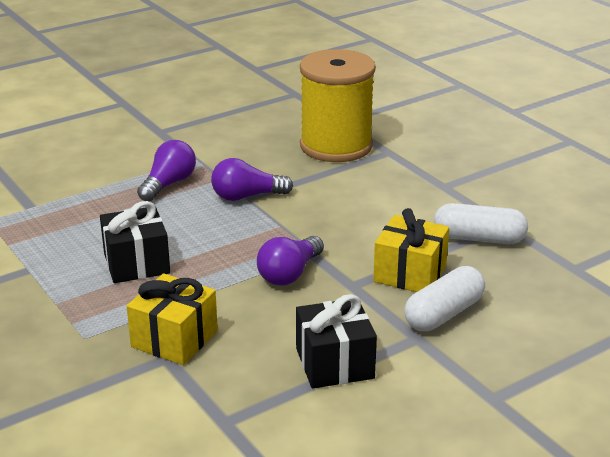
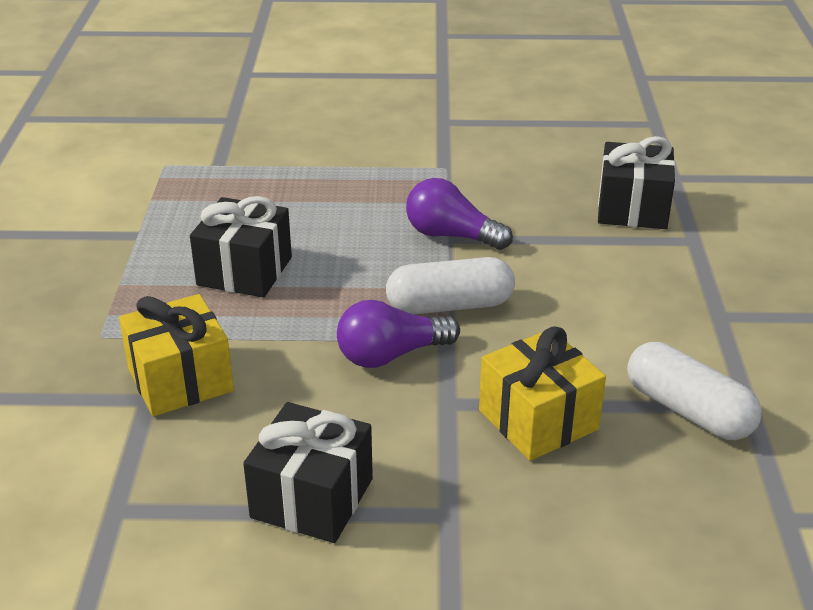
camera: 35 degrees right, 5 degrees up
purple light bulb [137,140,196,201] -> none
yellow spool [300,49,376,162] -> black gift [598,136,675,229]
white capsule [404,266,485,331] -> white capsule moved to [386,257,515,315]

